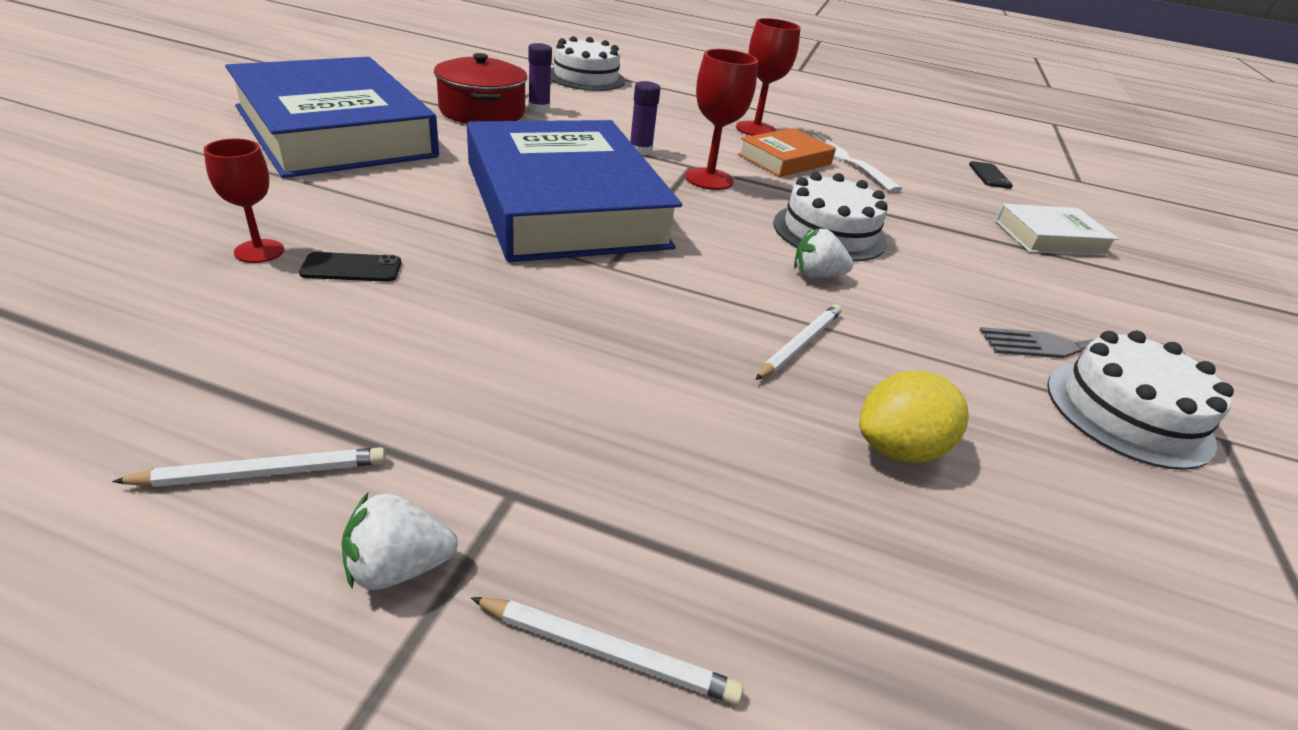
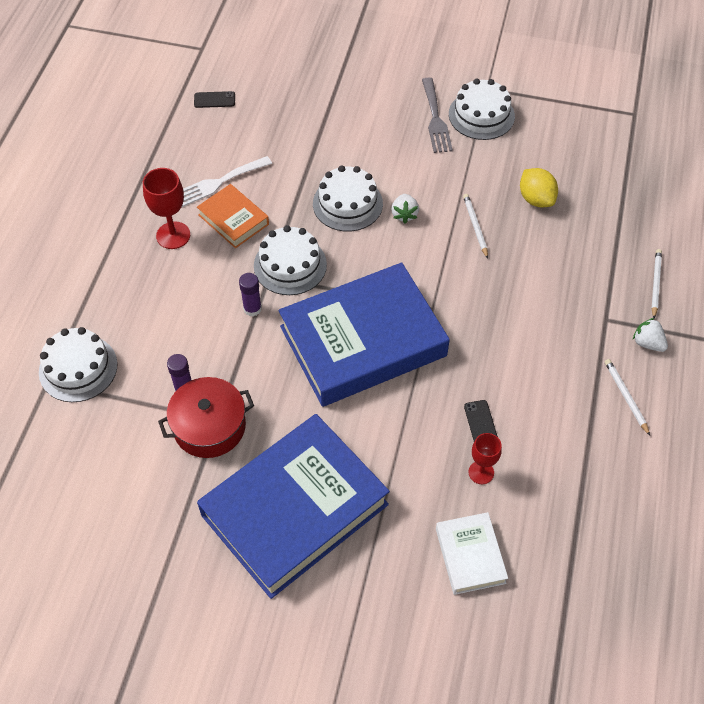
camera: 90 degrees left, 20 degrees up
white strawberry [341,493,458,590] -> white strawberry turned 150 degrees clockwise [633,318,668,352]
red goblet [685,49,758,190] -> white cake [254,225,327,295]
white pencil [755,304,842,380] -> white pencil turned 45 degrees clockwise [463,194,488,259]
white book [995,204,1119,256] -> white book moved to [436,512,508,595]

